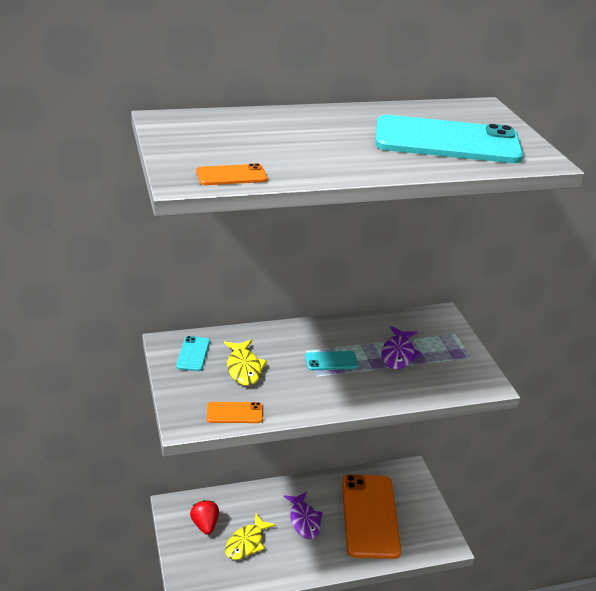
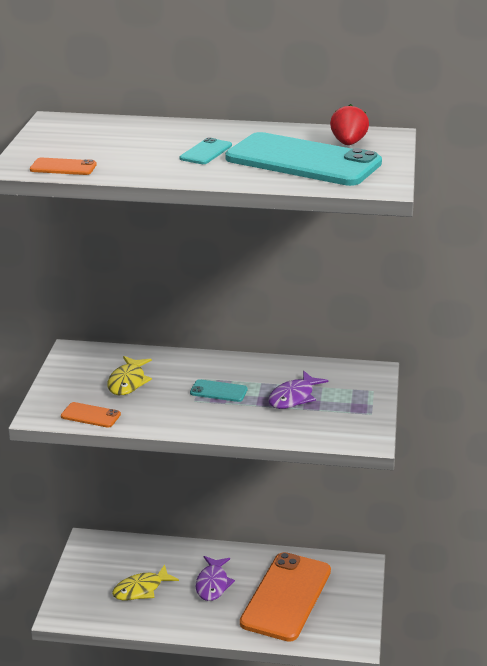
camera: 25 degrees right, 5 degrees down
turquoise phone [176,336,210,371] -> turquoise phone moved to [180,138,232,164]
red strawberry [190,500,219,535] -> red strawberry moved to [330,104,369,145]

